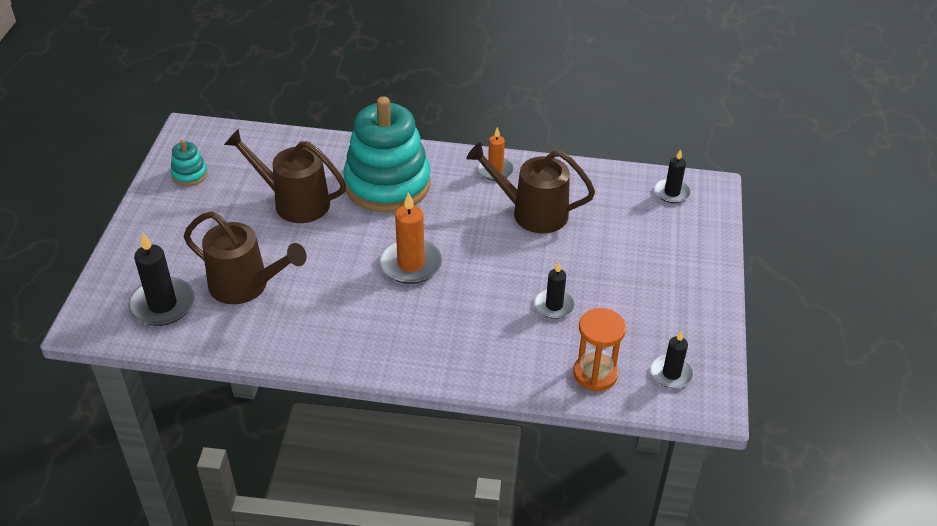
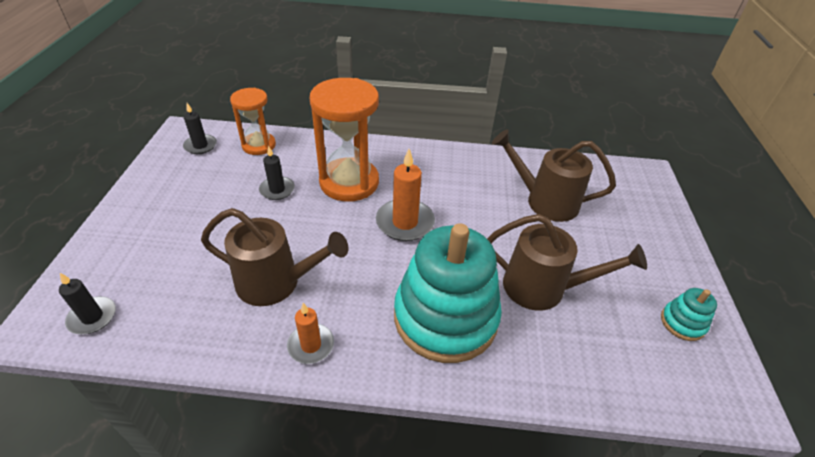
camera: 175 degrees right, 0 degrees up
black candle [128,233,195,326] -> none
none -> orange hourglass [310,78,379,202]

